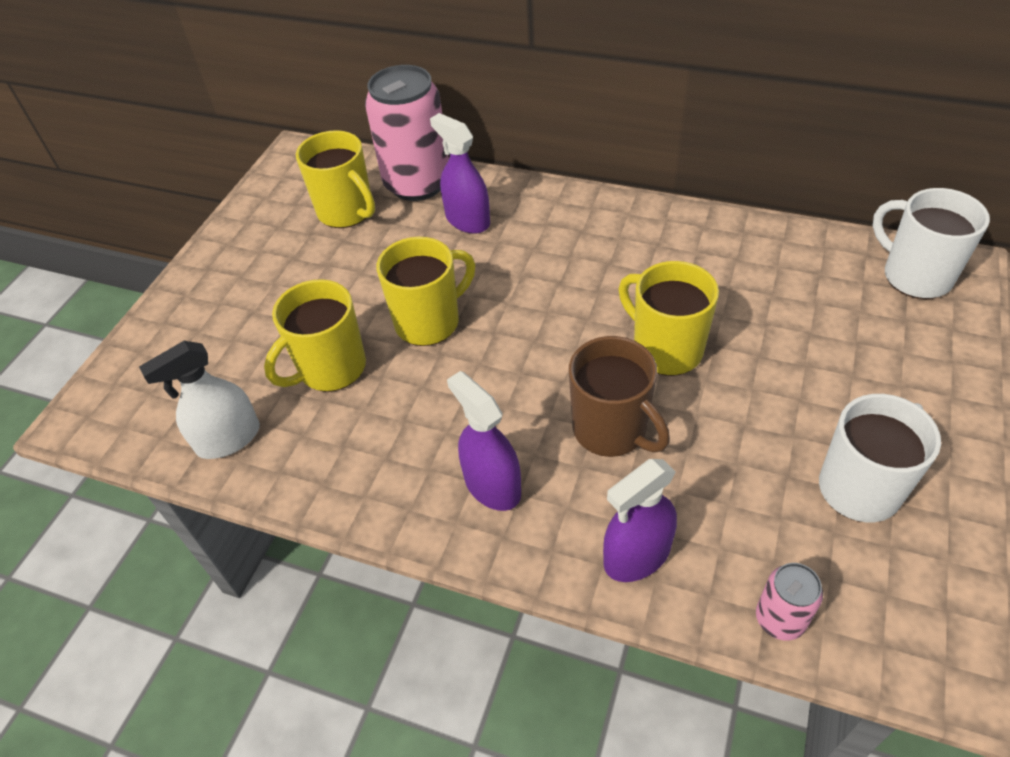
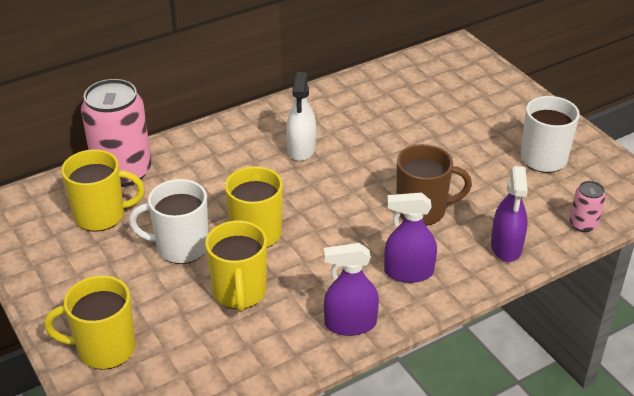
camera: 55 degrees left, 10 degrees down
white spray bottle [139,341,260,459] -> white spray bottle moved to [286,72,316,161]
purple spray bottle [430,113,490,234] -> purple spray bottle moved to [324,243,379,336]
yellow mug [619,261,719,376] -> yellow mug moved to [44,275,136,370]
white mug [873,188,990,299] -> white mug moved to [129,179,208,264]

